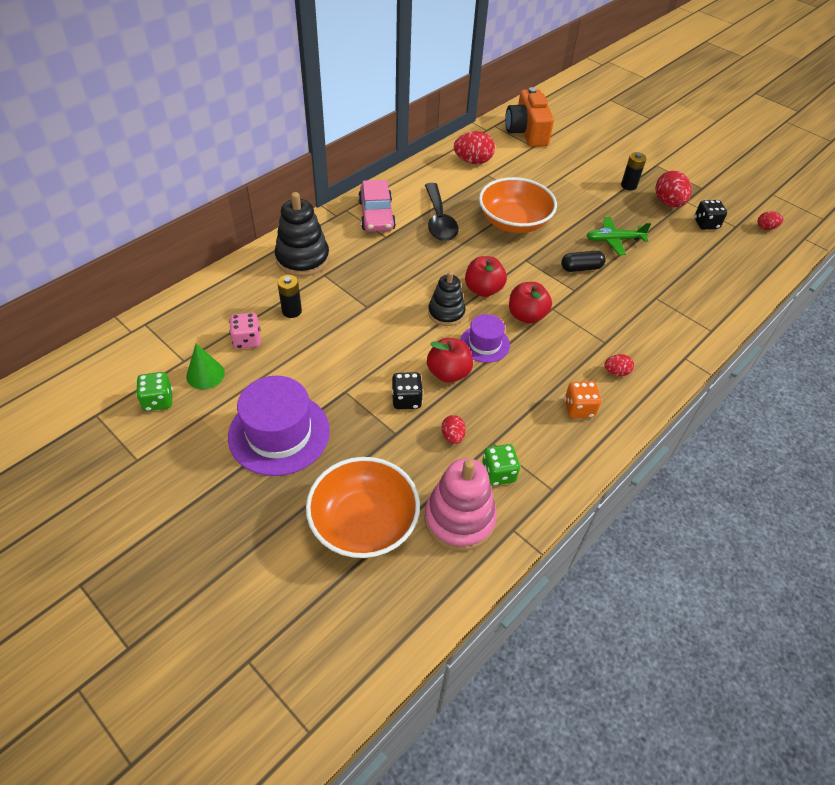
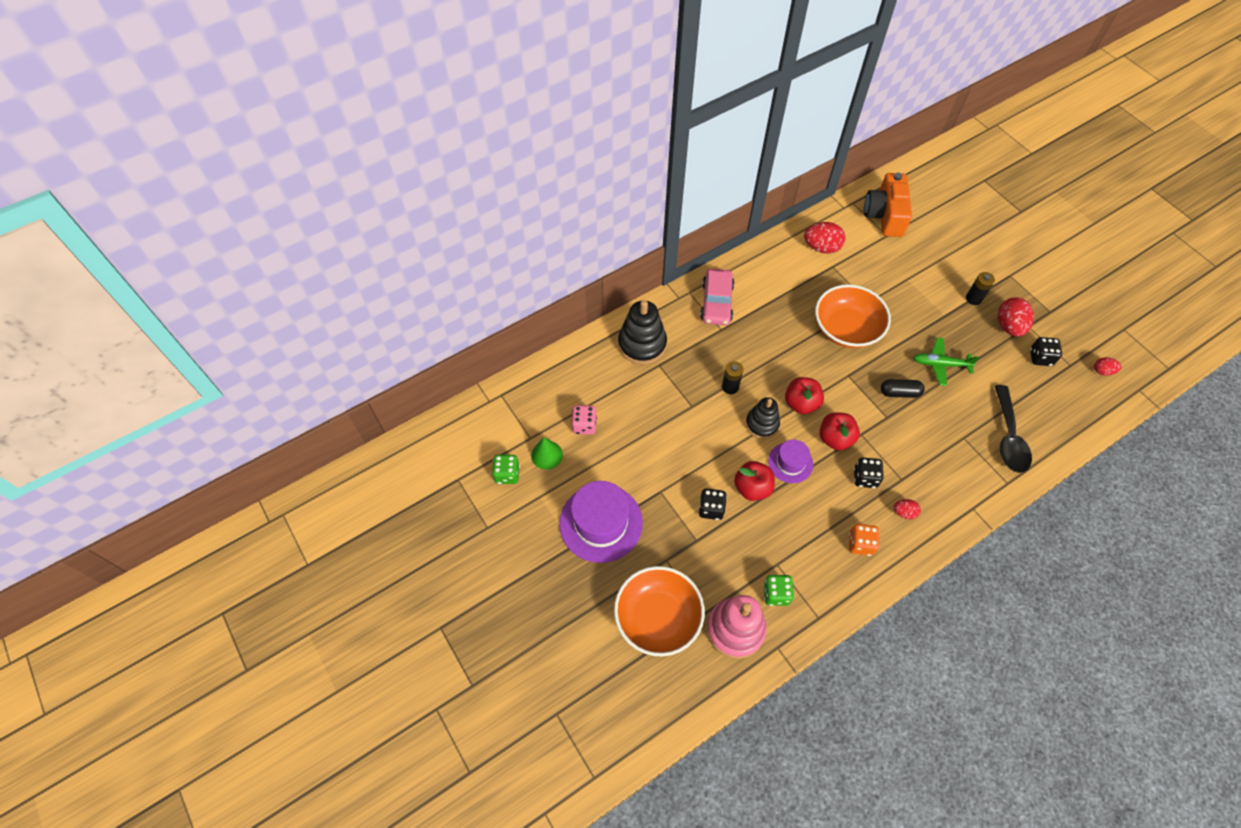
camera: 15 degrees right, 10 degrees up
black battery [277,275,302,318] -> black battery moved to [722,361,743,394]
black spoon [425,183,459,241] -> black spoon moved to [995,385,1032,473]
red egg [442,415,466,444] -> none
none -> black dice [854,458,884,488]

